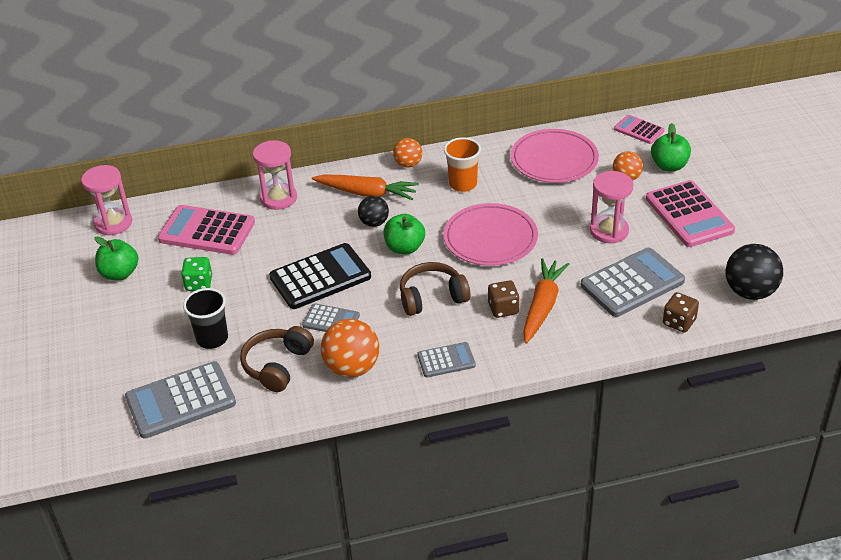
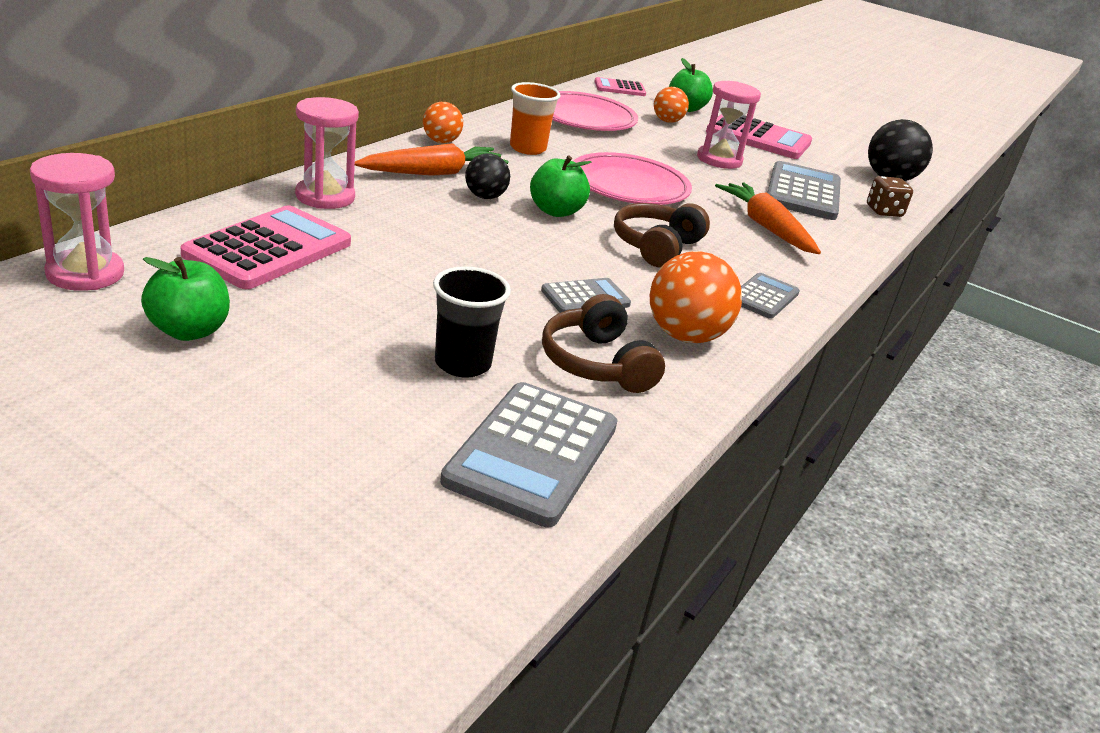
camera: 50 degrees left, 10 degrees down
pink calculator [158,205,255,255] -> pink calculator turned 150 degrees clockwise [180,205,351,289]
green dice [181,257,212,291] -> none
black calculator [269,243,371,309] -> none
brown dice [488,280,520,318] -> none

